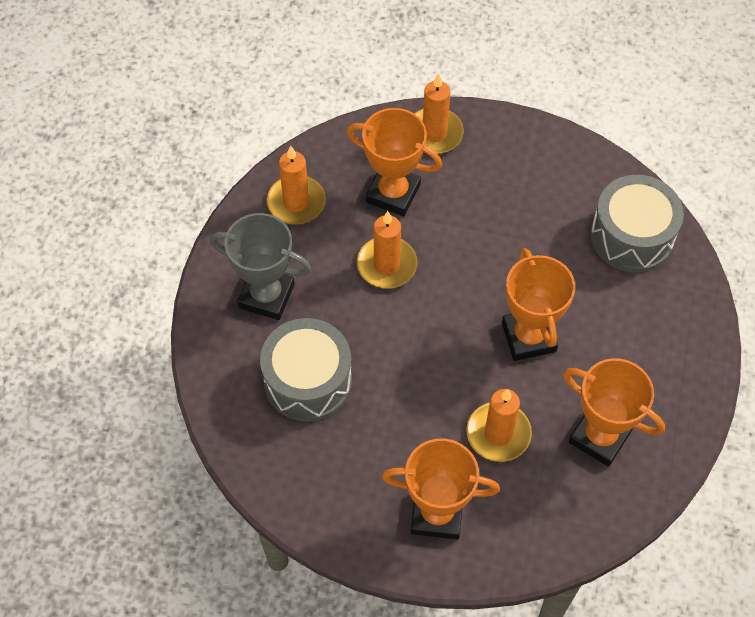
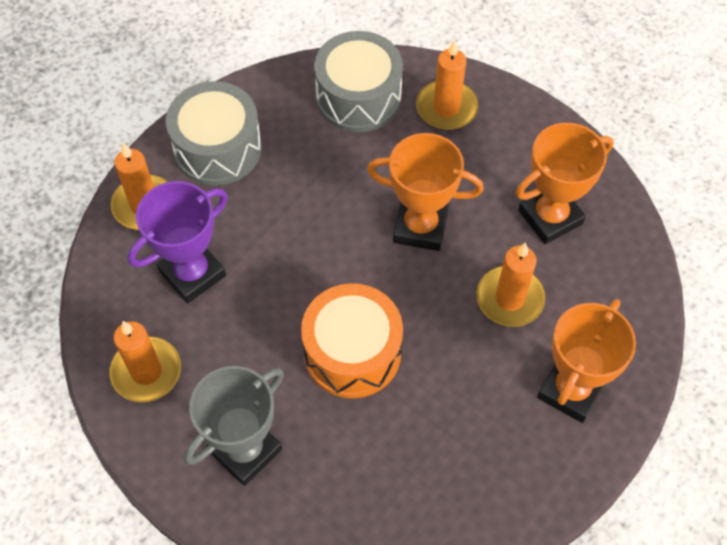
camera: 65 degrees left, 0 degrees up
grey drum [260,318,352,421] -> grey drum moved to [166,81,262,186]
orange trophy [347,108,442,216] -> purple trophy [128,181,228,303]
orange candle [357,211,417,288] -> orange candle moved to [416,39,478,130]
none -> orange drum [301,283,403,398]

